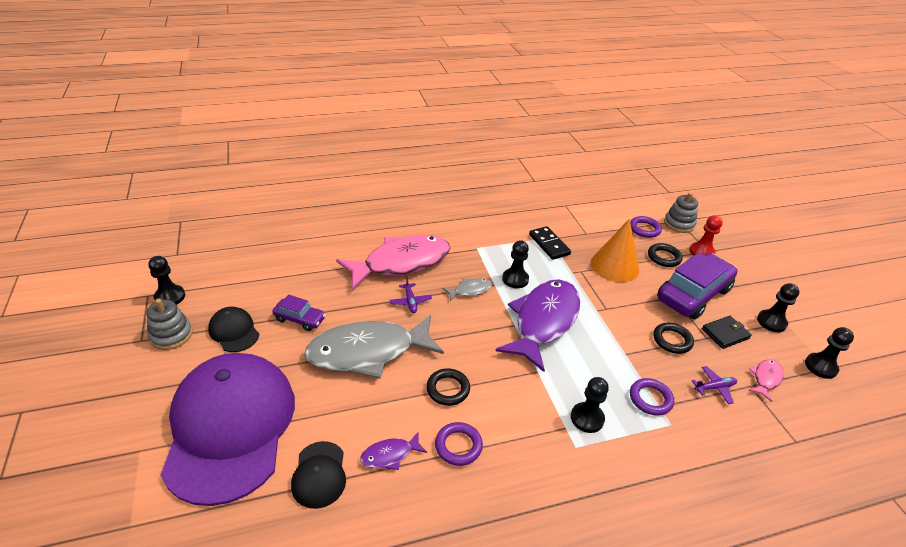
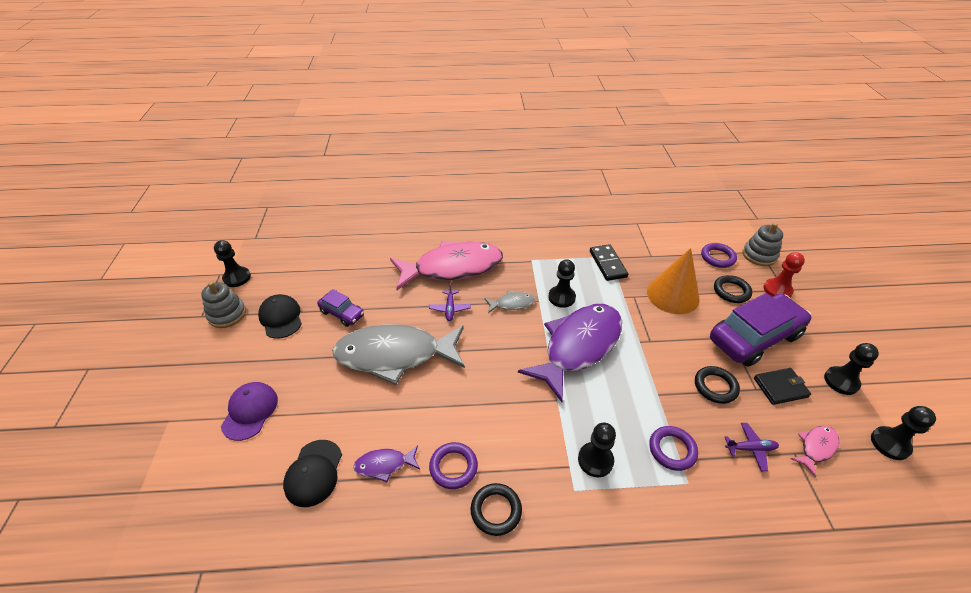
camera: 15 degrees right, 5 degrees up
purple cap [161,353,295,506] -> purple cap [221,382,278,441], size x0.41
black ring [426,368,470,406] -> black ring moved to [471,483,522,536]

